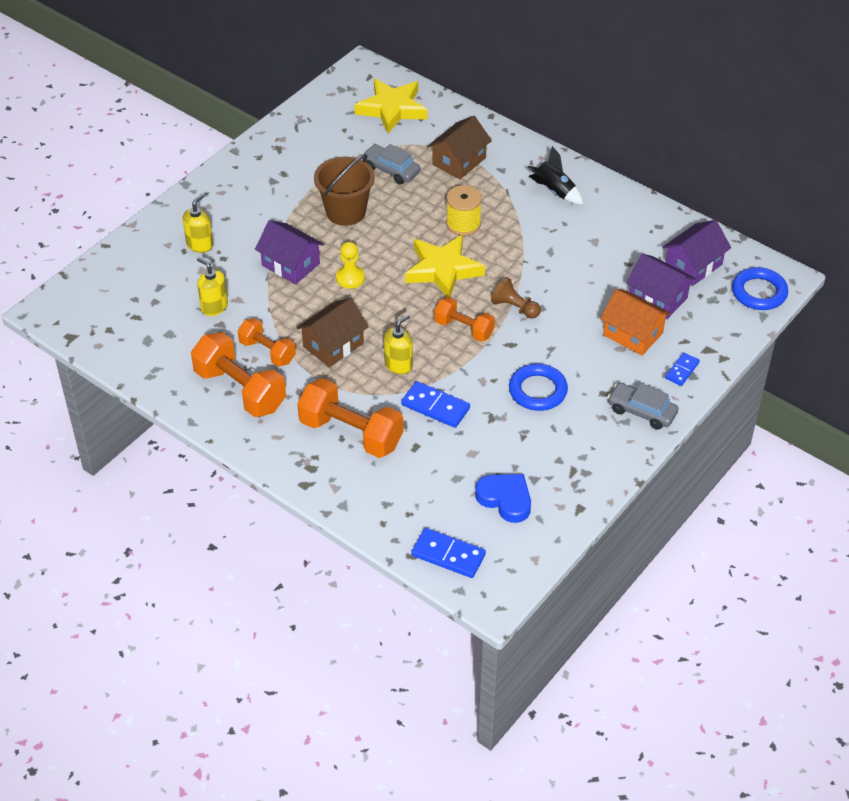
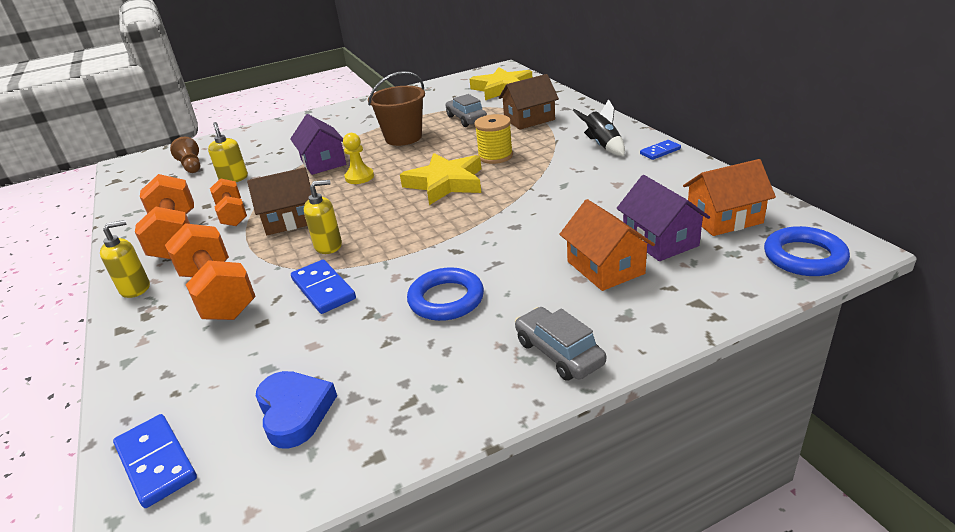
camera: 30 degrees right, 15 degrees down
yellow soap dispenser [183,194,213,253] -> yellow soap dispenser moved to [100,220,150,298]
orange dumbbell [434,297,495,342] -> none
brown pawn [491,277,541,319] -> brown pawn moved to [170,137,200,173]
purple house [662,220,731,286] -> orange house [683,159,776,236]
blue domino [665,352,700,386] -> blue domino moved to [640,140,681,160]

